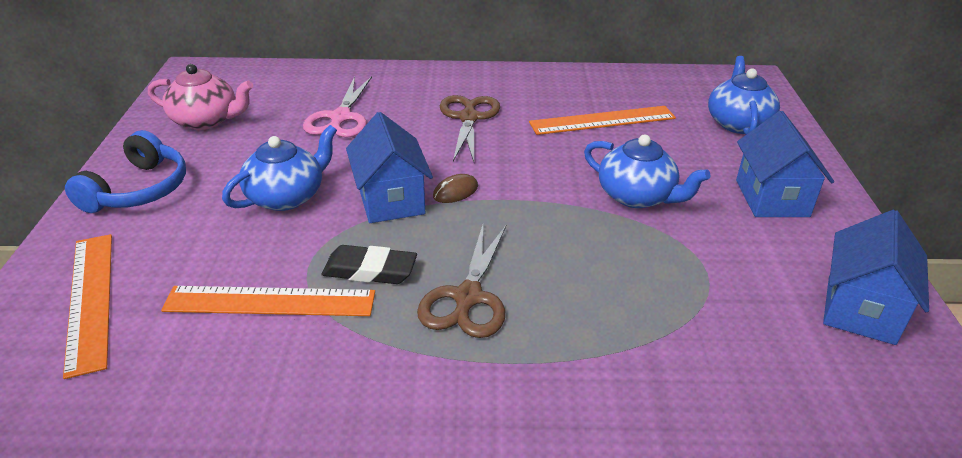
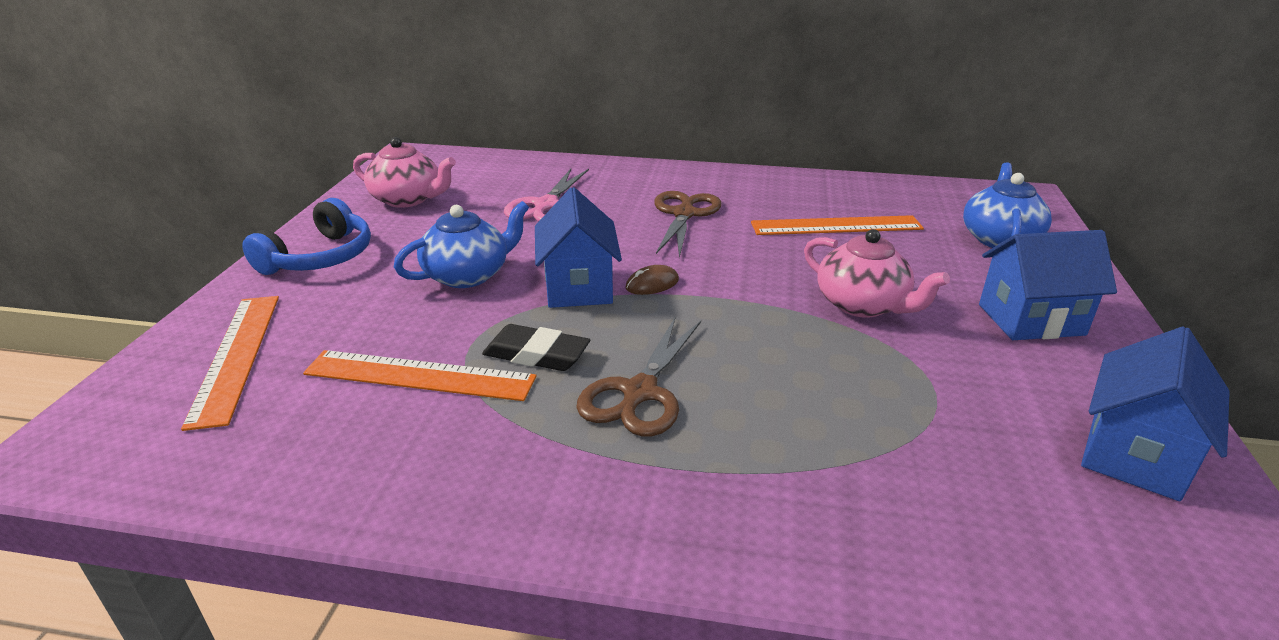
camera: 10 degrees right, 5 degrees down
blue teapot [584,134,711,208] -> pink teapot [804,229,950,318]
blue house [736,111,834,217] -> blue house turned 75 degrees clockwise [979,230,1117,340]

